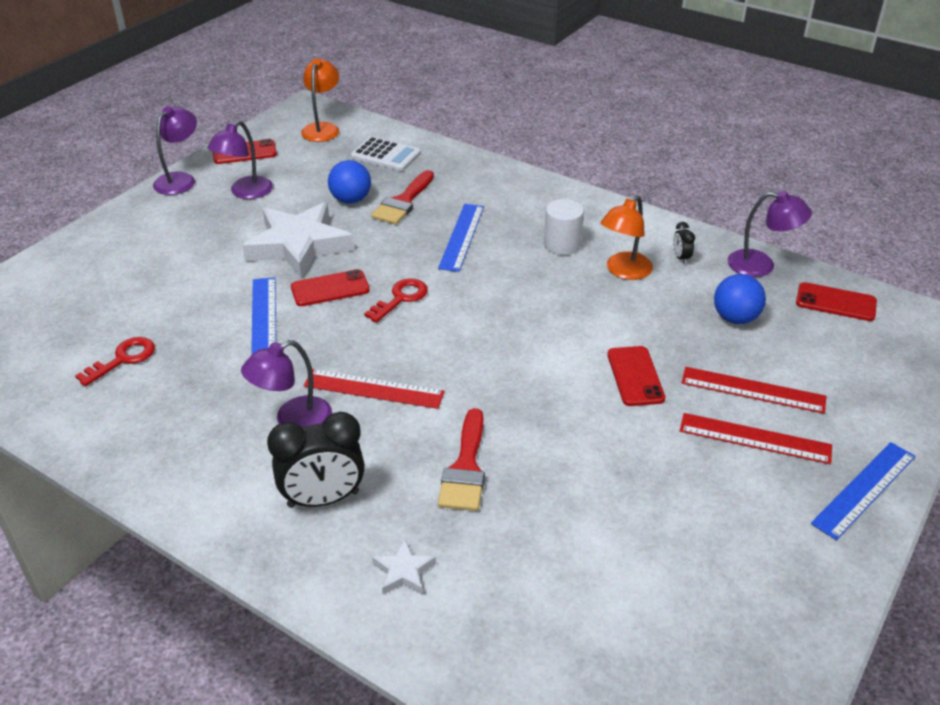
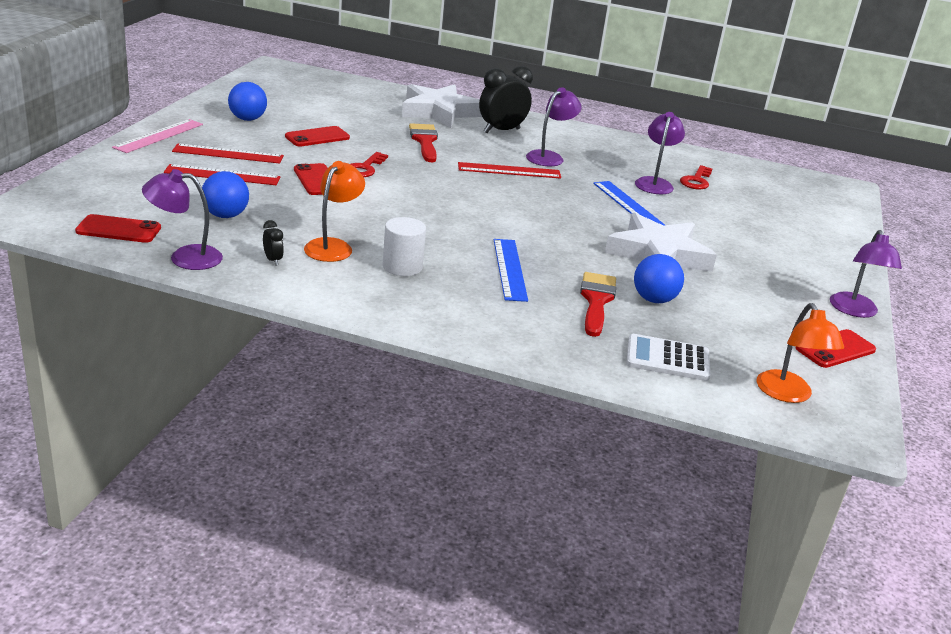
camera: 160 degrees right, 10 degrees down
purple lamp [207,121,273,199] -> purple lamp moved to [635,112,685,194]
red phone [291,269,370,306] -> red phone moved to [285,126,350,147]
red key [364,278,428,323] -> red key moved to [351,152,388,177]
white star [372,539,436,595] -> white star [402,84,482,128], size x2.40
blue ruler [811,442,915,540] -> pink ruler [112,119,203,153]
none -> blue ball [228,82,267,121]

